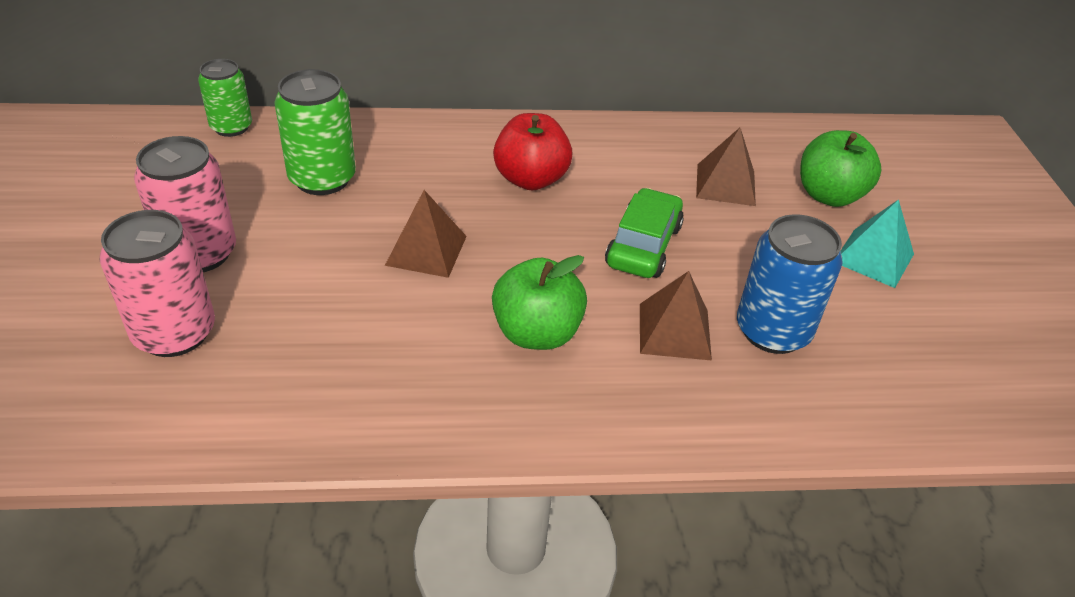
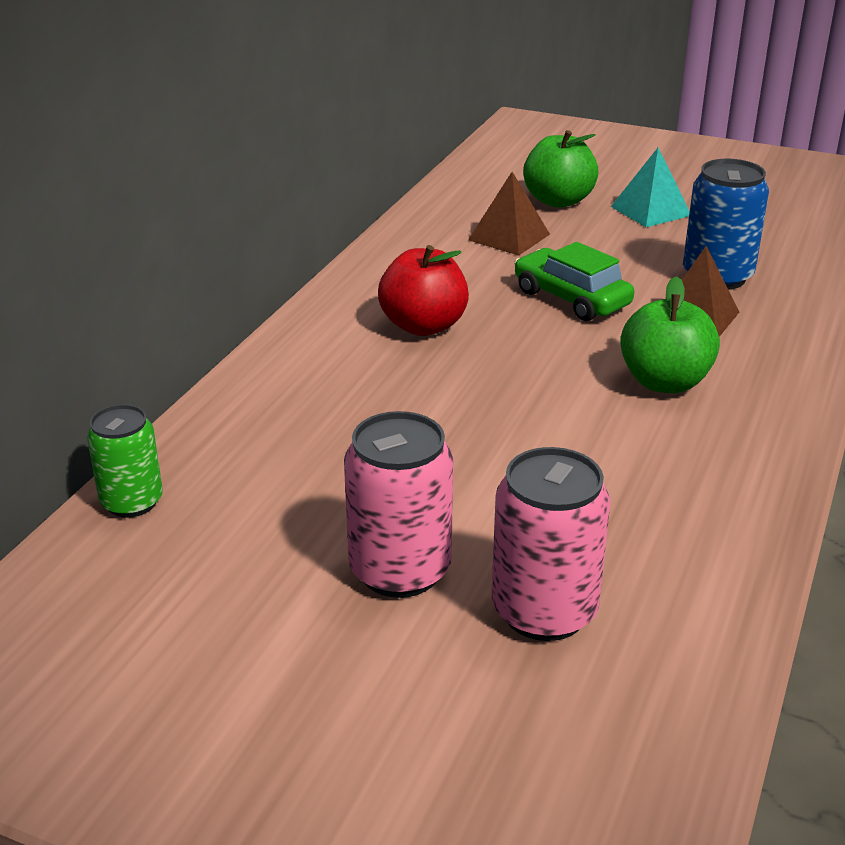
camera: 60 degrees left, 10 degrees down
green can [274,69,356,195] -> none
brown pyramid [385,190,467,278] -> none

